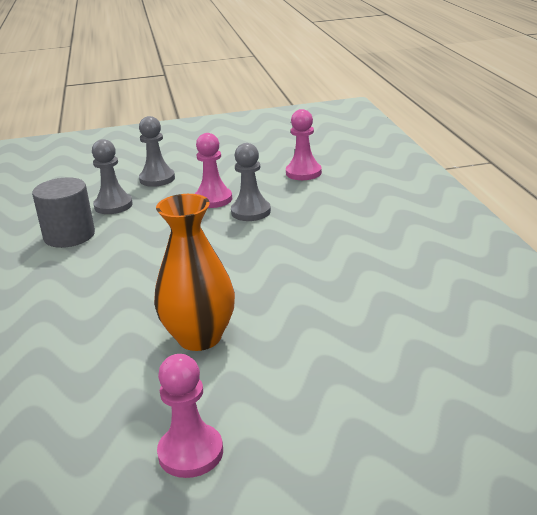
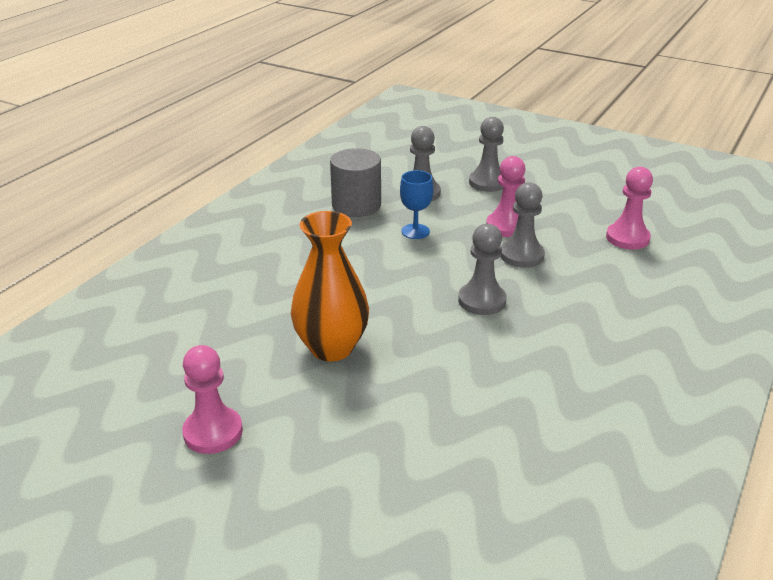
camera: 40 degrees right, 5 degrees up
none -> blue goblet [400,170,433,239]
none -> grey pawn [458,224,506,315]

